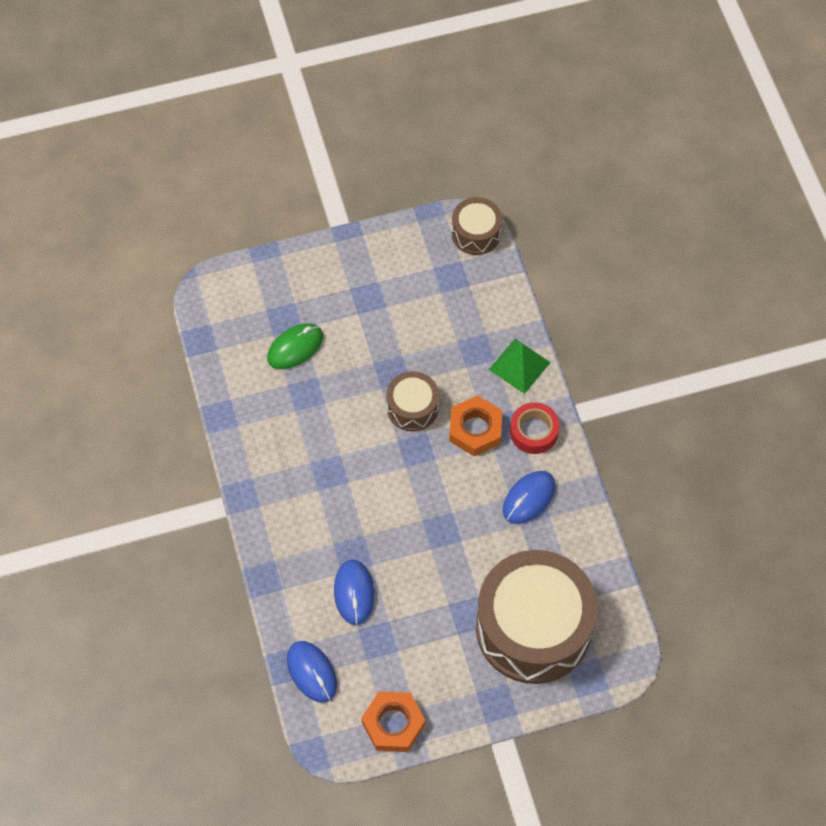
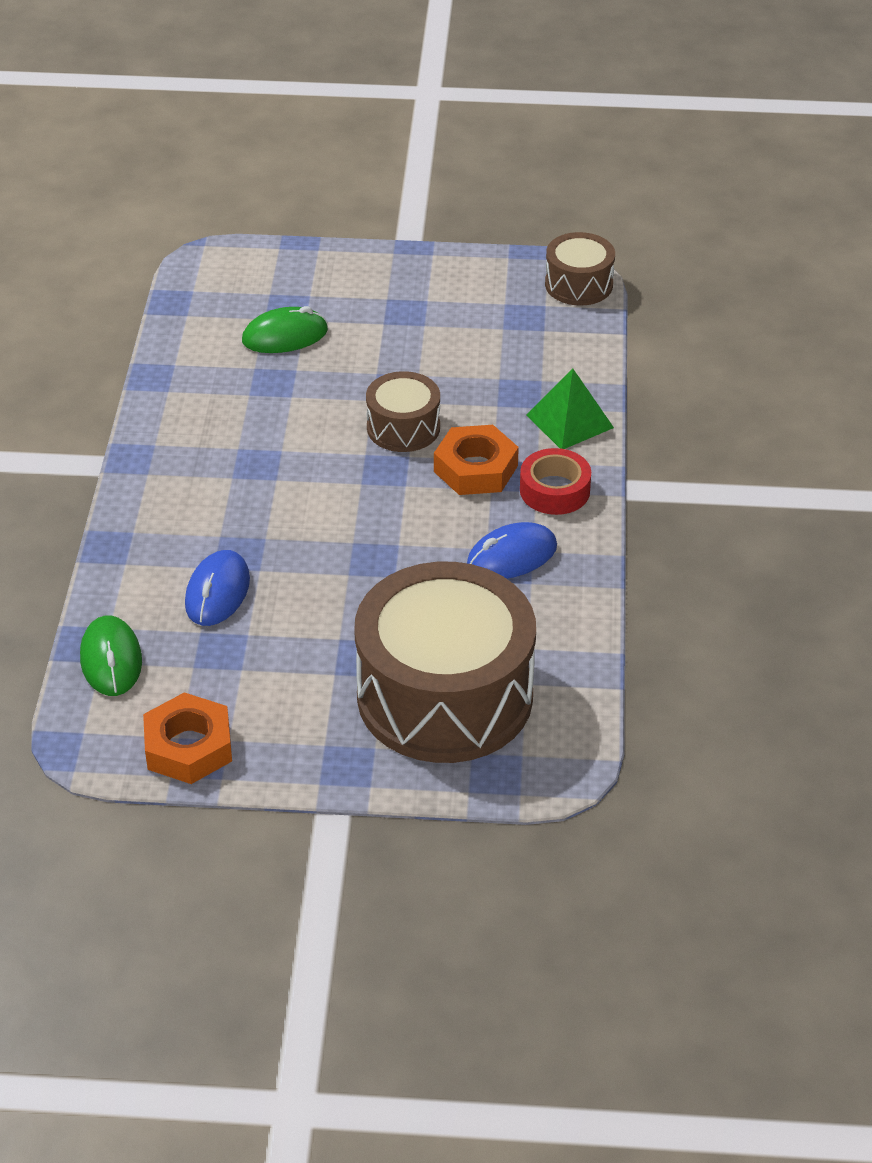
camera: 20 degrees right, 20 degrees down
blue mouse [287,641,337,703] -> green mouse [80,616,142,696]

